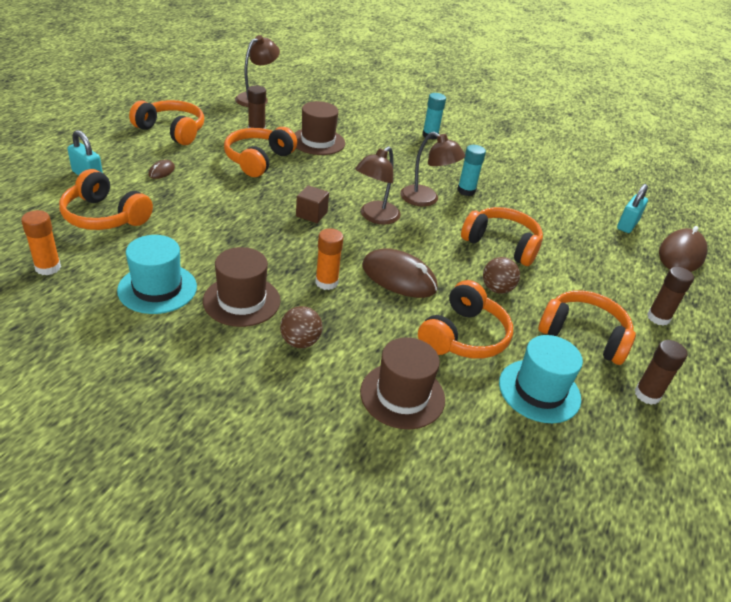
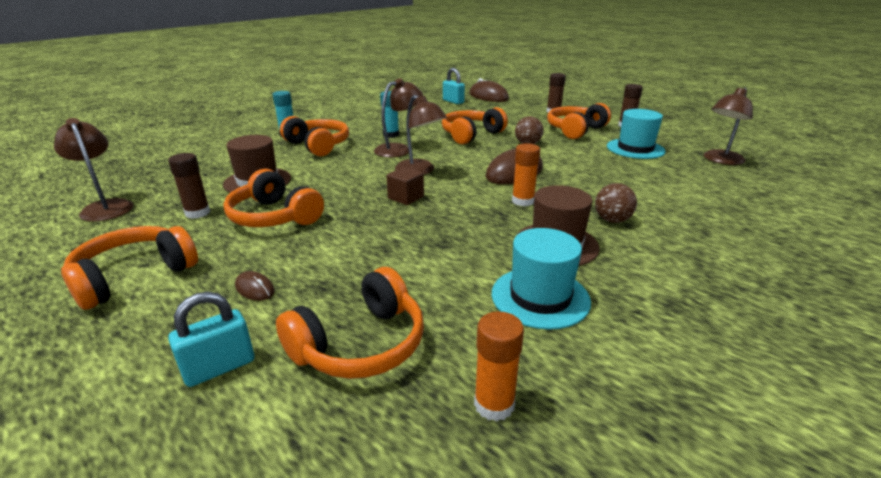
camera: 70 degrees left, 10 degrees down
brown hat [360,337,445,429] -> none
orange headphones [418,280,513,359] -> orange headphones moved to [280,116,349,156]
none -> brown lamp [704,88,753,165]

